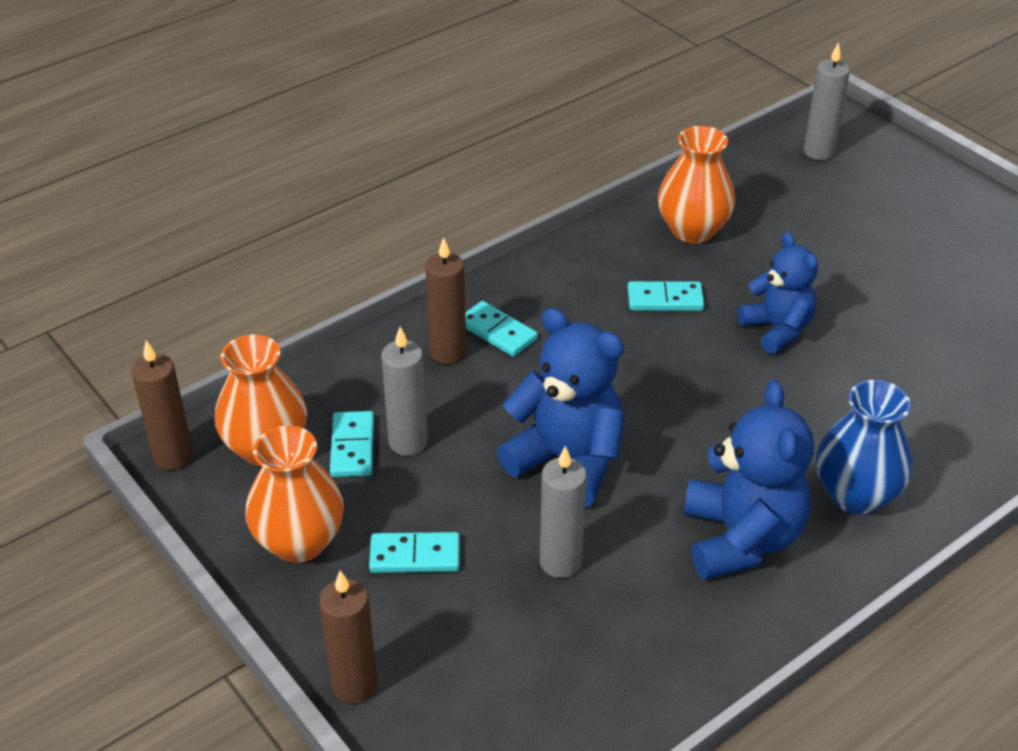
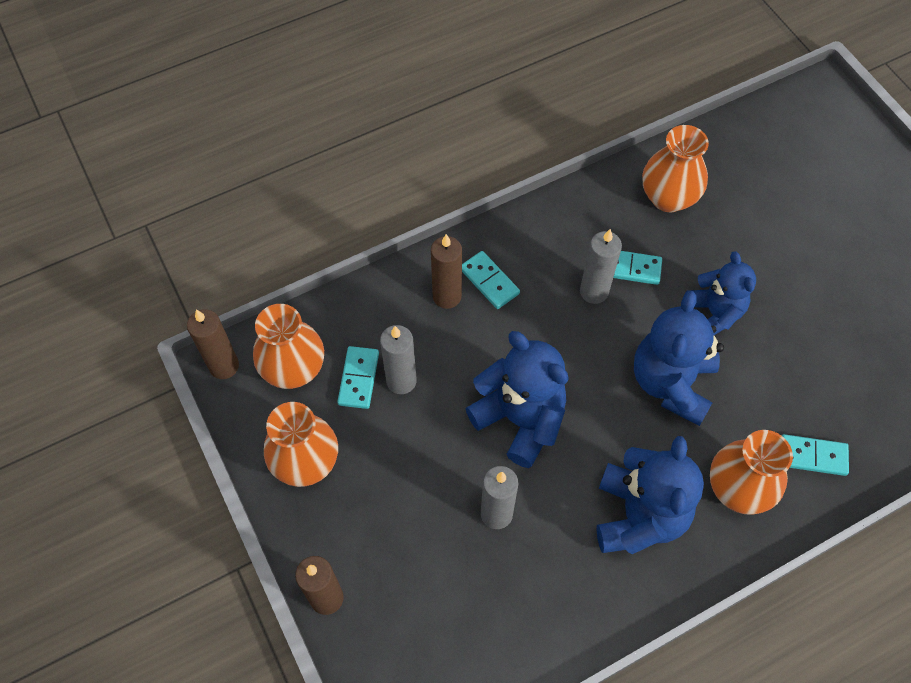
camera: 10 degrees right, 20 degrees up
turquoise domino [369,532,460,573] -> turquoise domino moved to [782,434,849,476]
grey candle [803,42,850,160] -> grey candle moved to [580,229,622,304]
blue vase [816,380,913,514] -> orange vase [710,430,793,515]
none -> blue teddy bear [634,290,724,426]

